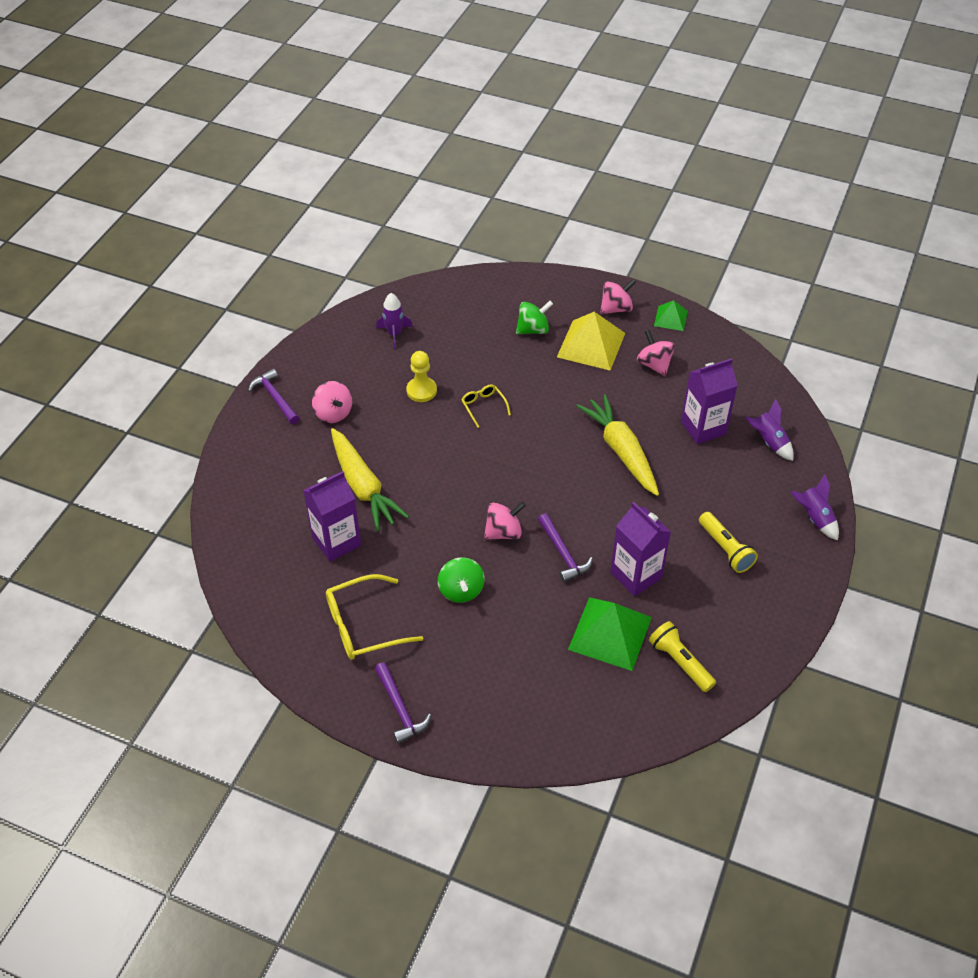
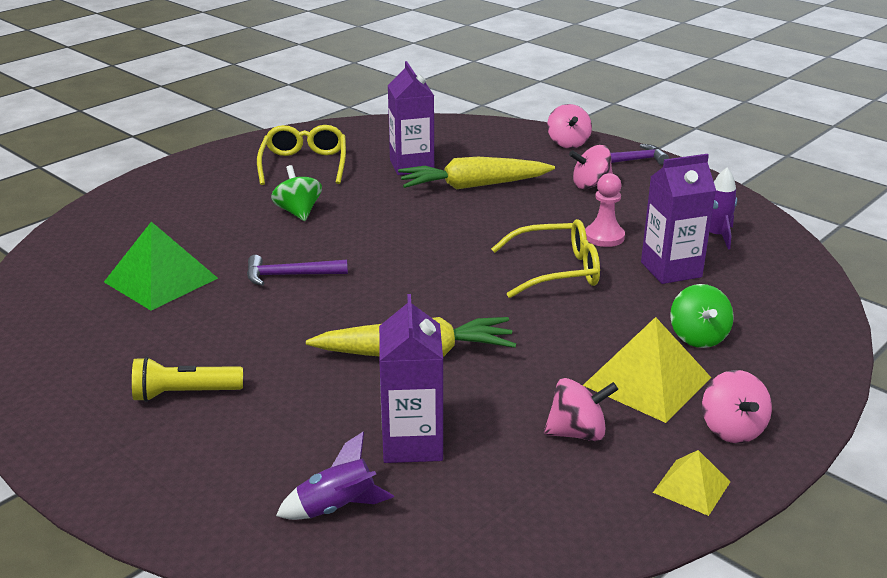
camera: 110 degrees right, 20 degrees down
purple hammer [375,662,431,744] -> none
yellow pawn [406,351,437,402] -> pink pawn [585,173,625,247]
green spinning top [438,557,485,603] -> green spinning top turned 60 degrees clockwise [271,165,322,221]
yellow glasses [461,385,511,428] -> yellow glasses [491,219,600,298], size x1.85
pink spinning top [484,502,526,540] -> pink spinning top moved to [547,104,592,148]
purple carton [610,502,671,597] -> purple carton moved to [641,154,716,284]
yellow flashlight [649,621,716,692] -> none
green pyramid [654,300,688,331] -> yellow pyramid [653,450,730,516]
purple rocket [790,474,839,541] -> none

